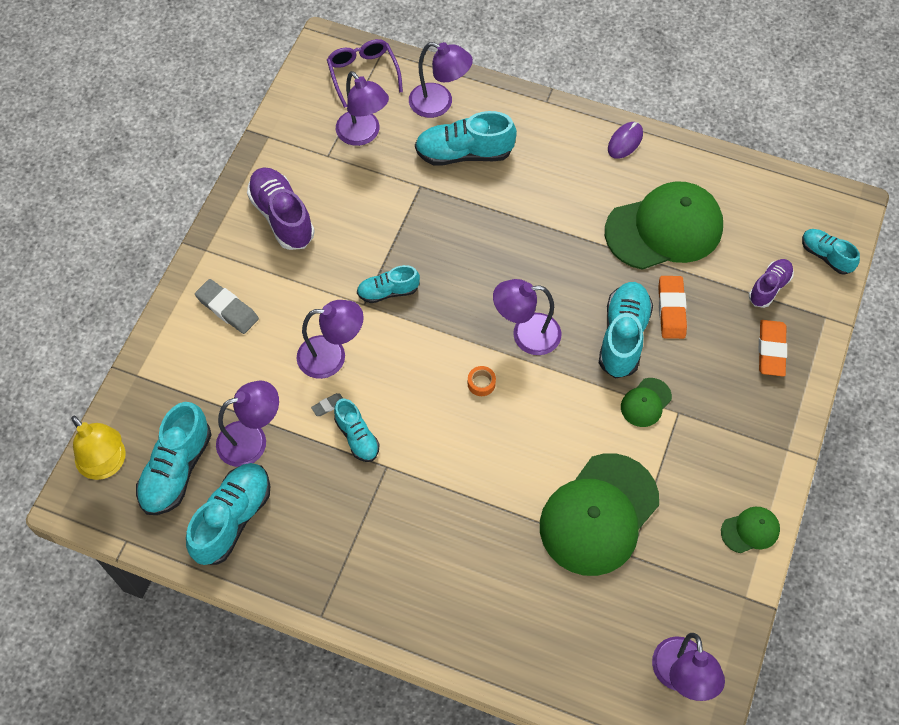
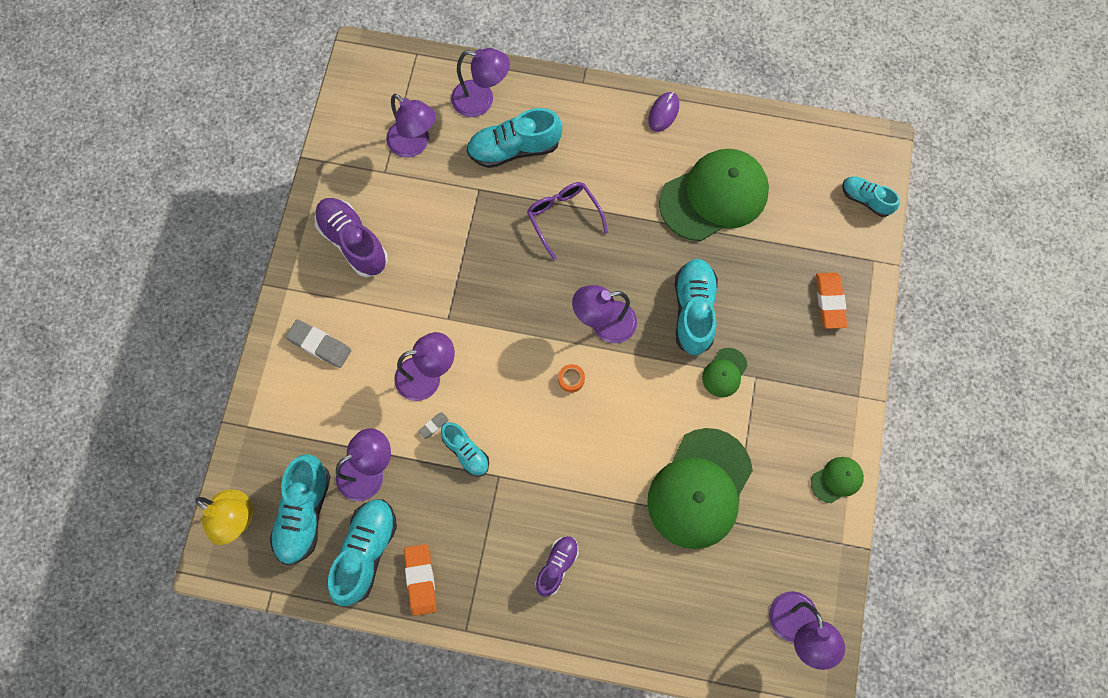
camera: 10 degrees left, 10 degrees up
purple glasses [327,39,403,108] -> purple glasses moved to [527,182,608,260]
turquoise shoe [357,265,420,303] -> none
orange eraser [658,276,687,339] -> orange eraser moved to [404,544,437,616]
purple shoe [749,259,794,308] -> purple shoe moved to [535,536,579,597]

